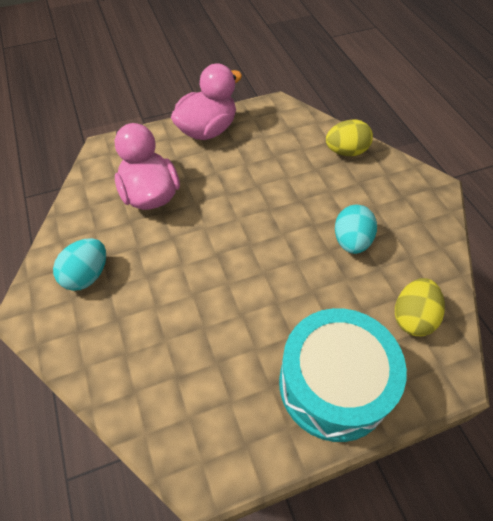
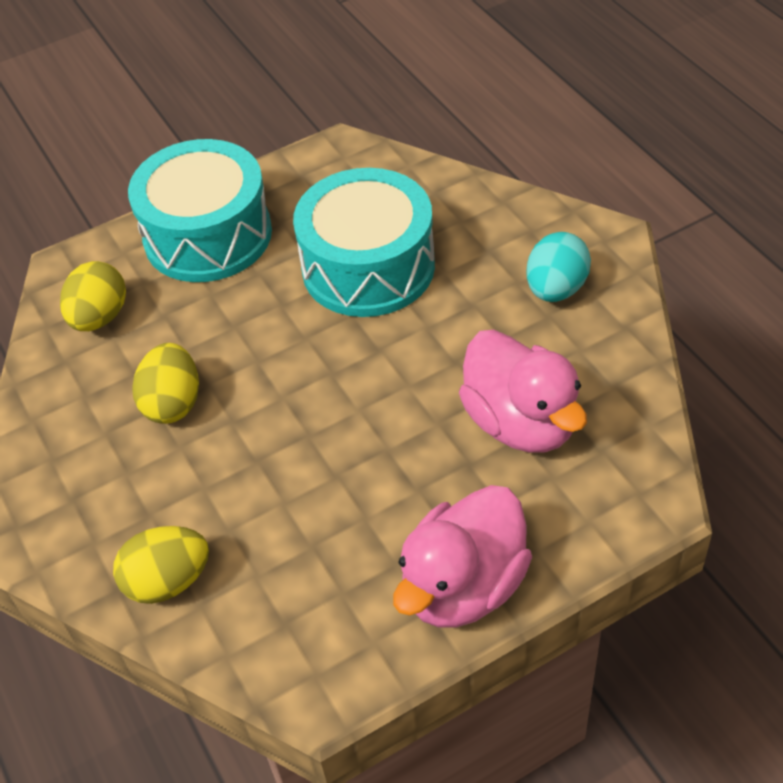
camera: 175 degrees right, 5 degrees down
turquoise egg [335,205,377,254] -> yellow egg [132,343,199,424]
none -> turquoise drum [293,168,435,317]

